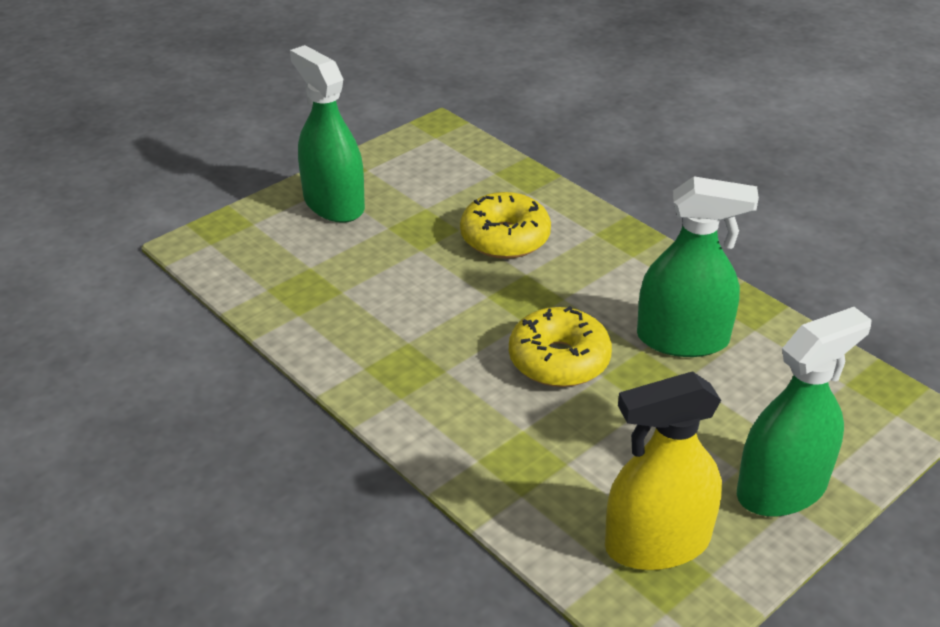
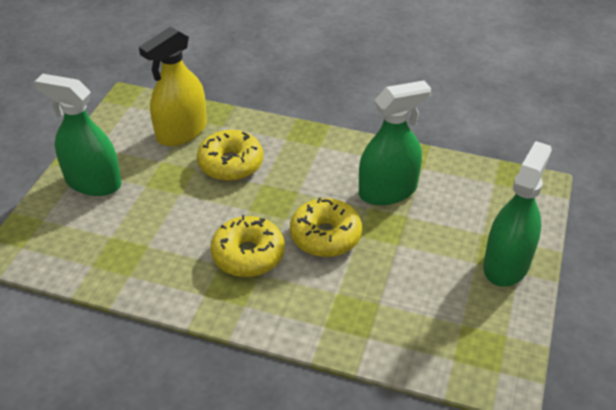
camera: 30 degrees left, 5 degrees up
yellow spray bottle [605,371,722,570] -> yellow spray bottle moved to [139,27,207,146]
none -> yellow donut [210,215,285,277]

